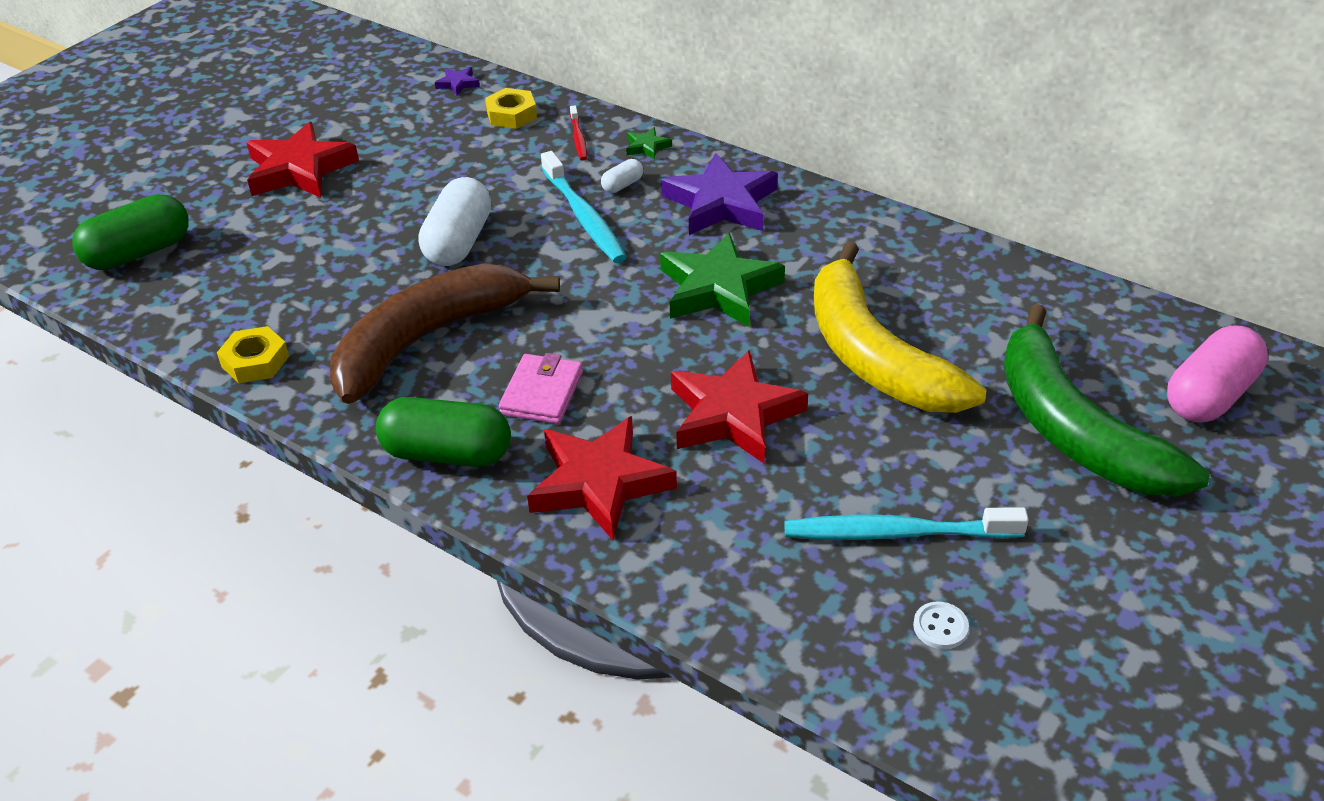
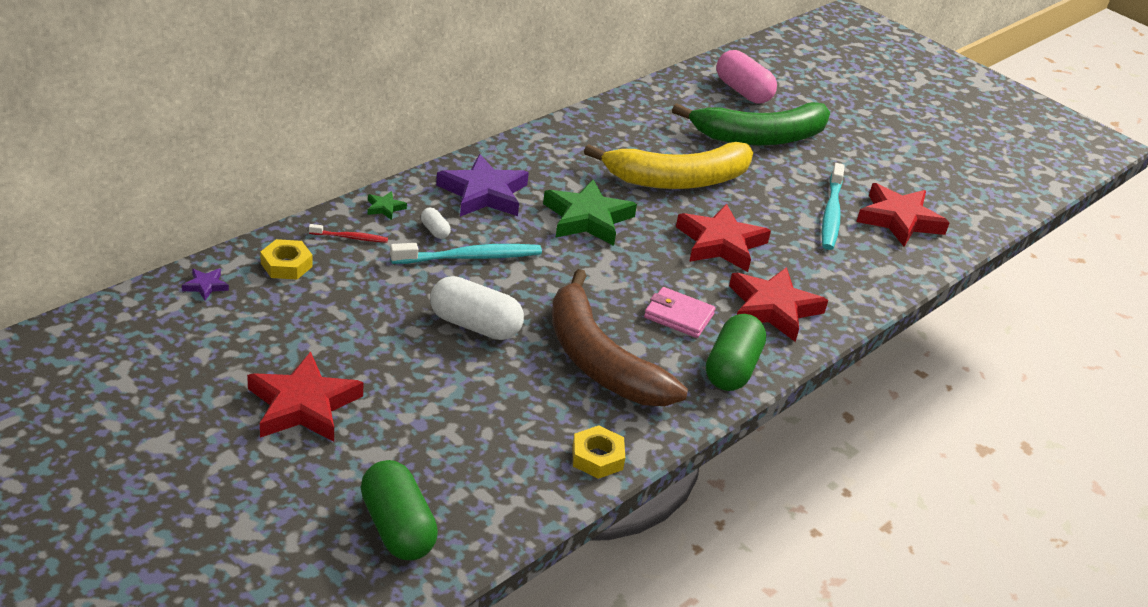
camera: 85 degrees left, 5 degrees down
white button [913,602,969,649] -> red star [856,183,950,247]

